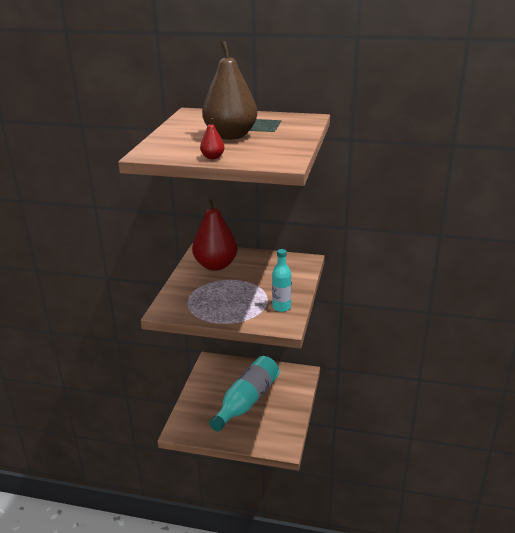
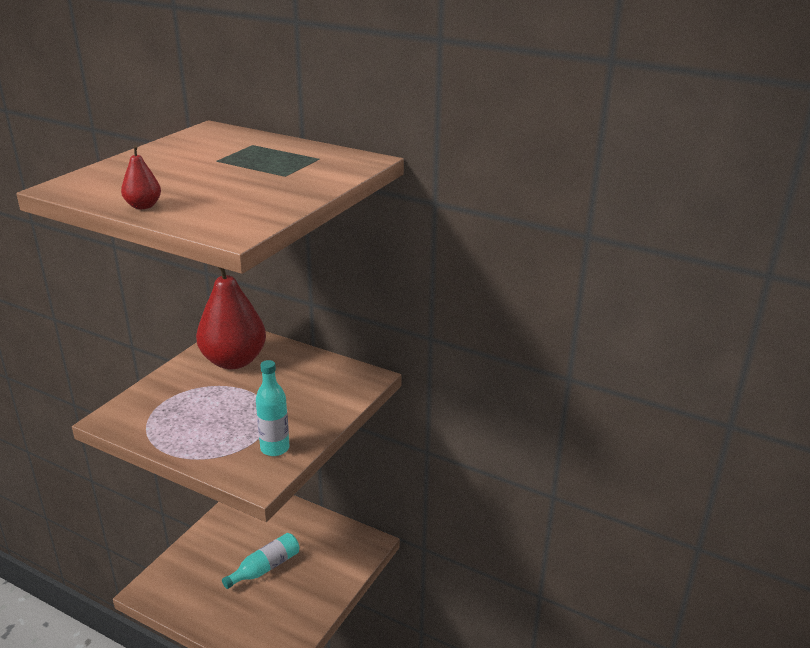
camera: 15 degrees right, 0 degrees up
brown pear [202,41,258,140] -> none
turquoise bottle [209,356,280,431] -> turquoise bottle [222,533,299,589], size x0.55

